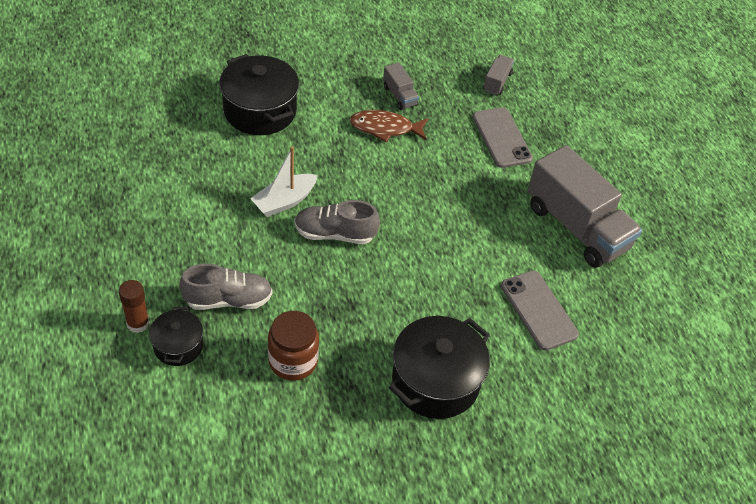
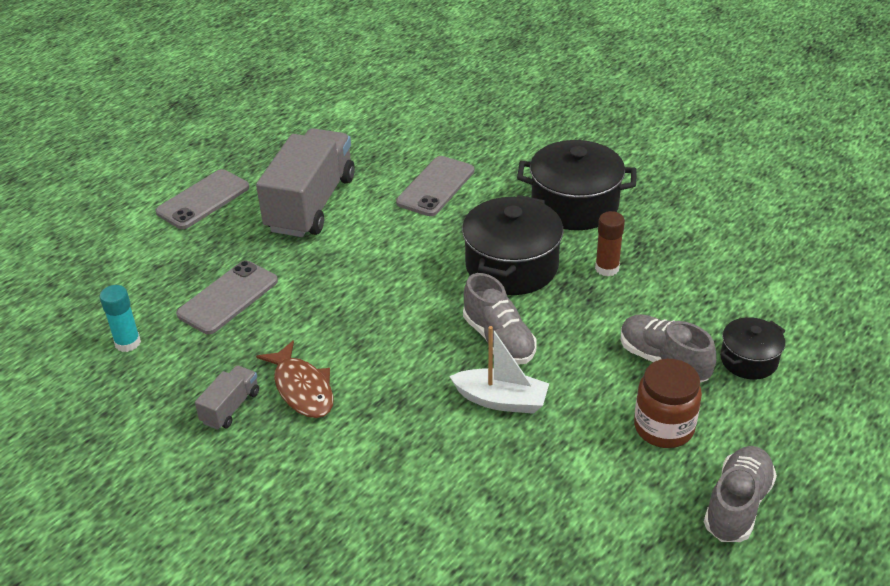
camera: 120 degrees left, 10 degrees down
brown glue stick [119,280,150,333] -> brown glue stick moved to [595,211,625,276]
black pot [219,54,299,135] -> black pot moved to [462,195,563,295]
brown jar [268,311,319,381] -> brown jar moved to [634,359,702,448]
grey truck [483,55,514,95] -> turquoise glue stick [100,285,141,352]
none -> grey phone [156,169,249,229]
none -> grey shoe [704,446,777,542]

